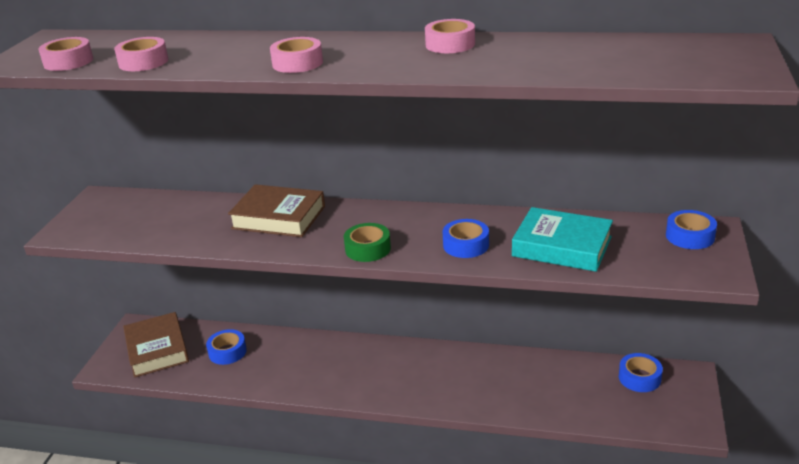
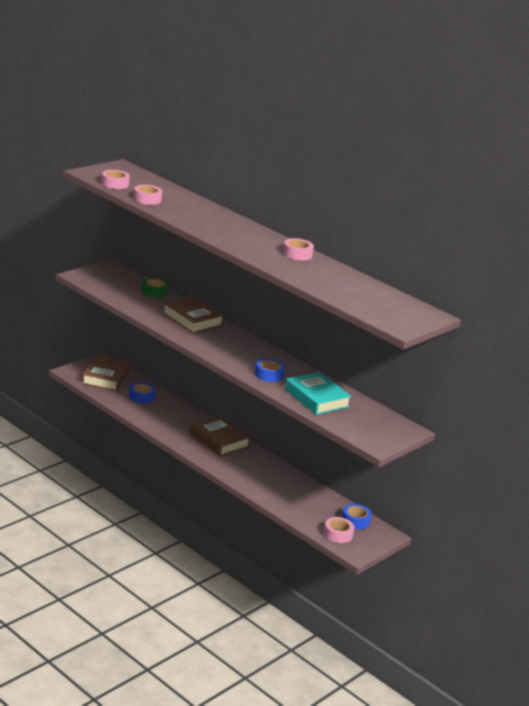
camera: 25 degrees right, 5 degrees down
pink tape [270,37,323,73] -> pink tape moved to [324,517,354,543]
green tape [344,223,391,262] -> green tape moved to [142,277,169,298]
blue tape [666,210,717,249] -> none
none -> brown book [190,415,251,456]

